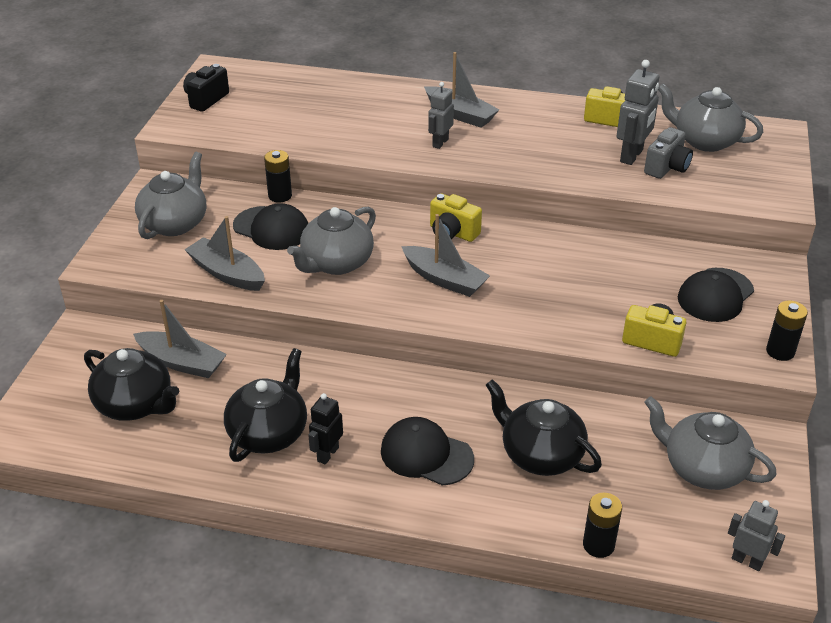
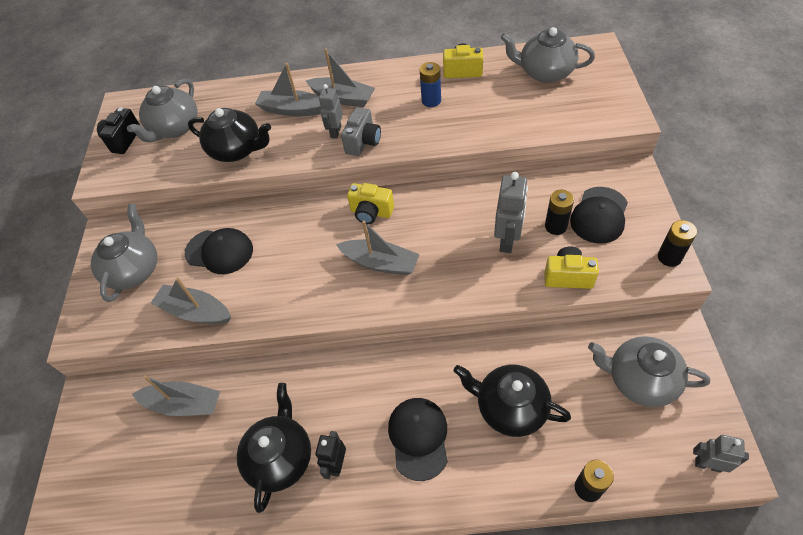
camera: 10 degrees left, 15 degrees up
black teapot [84,348,179,421] -> black teapot moved to [188,108,271,162]
black battery [264,150,292,203] -> black battery moved to [545,190,574,235]
grey teapot [287,207,376,275] -> grey teapot moved to [127,79,198,142]
black cap [381,417,474,486] -> black cap turned 75 degrees clockwise [388,398,448,481]
grey robot [617,60,659,165] -> grey robot moved to [494,172,528,253]
grey camera [644,127,693,179] -> grey camera moved to [341,107,381,156]
none -> grey boat [255,63,321,116]
none -> blue battery [419,62,441,107]

